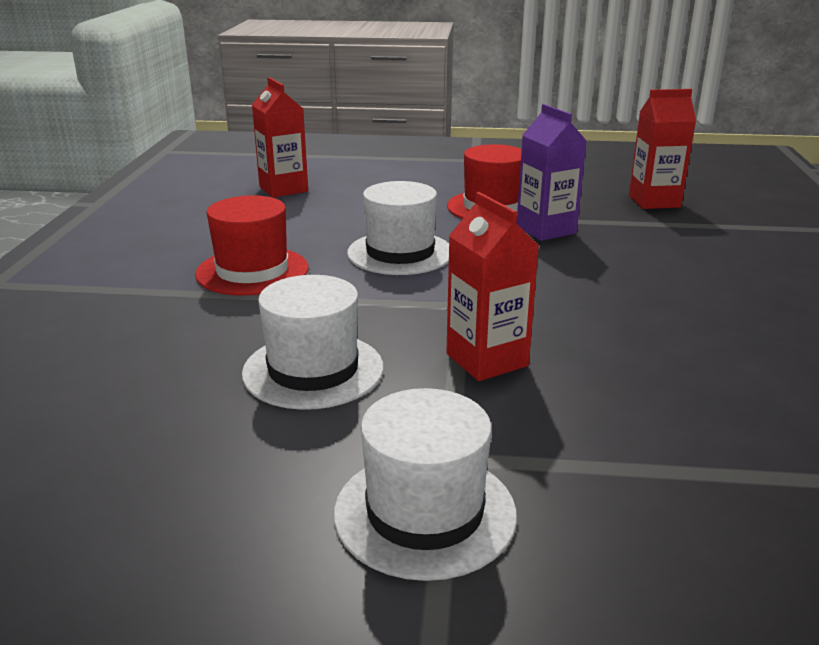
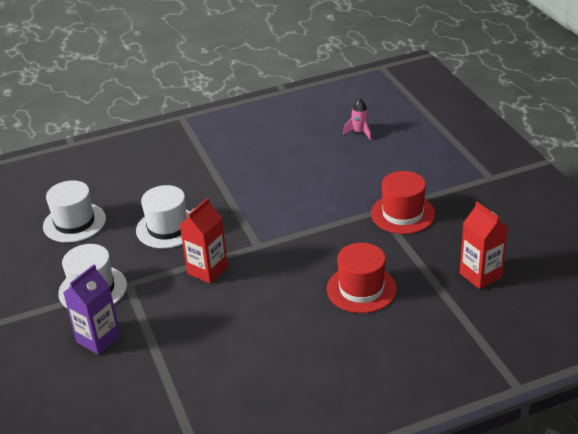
camera: 65 degrees right, 10 degrees up
red hat [195,195,309,296] -> red hat moved to [327,243,397,313]
red carton [252,77,308,198] -> pink rocket [343,98,371,140]
white hat [347,181,449,275] -> white hat moved to [43,180,106,243]
purple carton [517,104,586,241] -> purple carton moved to [63,264,121,355]

